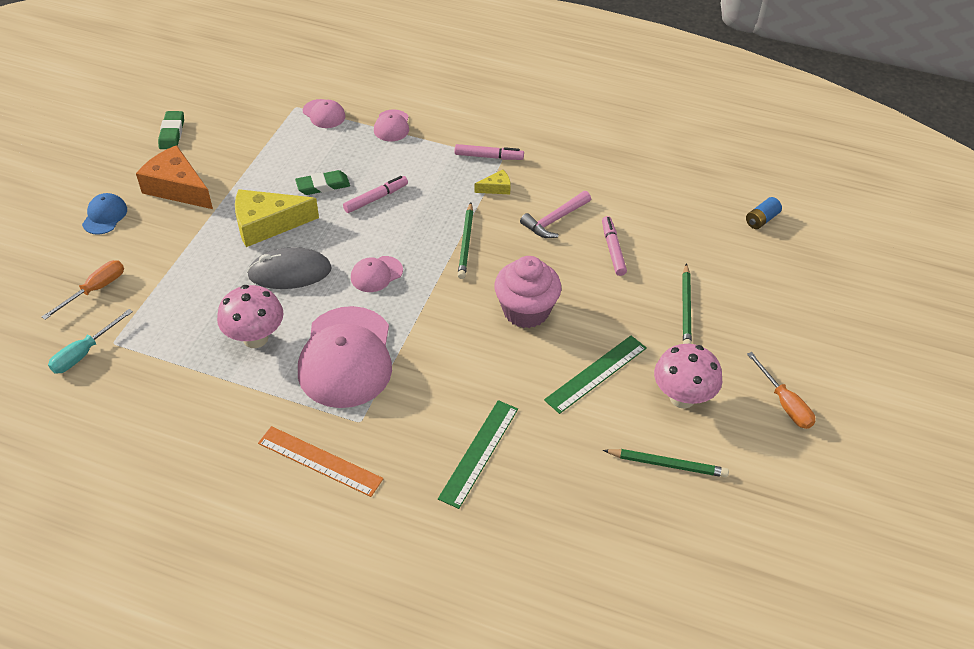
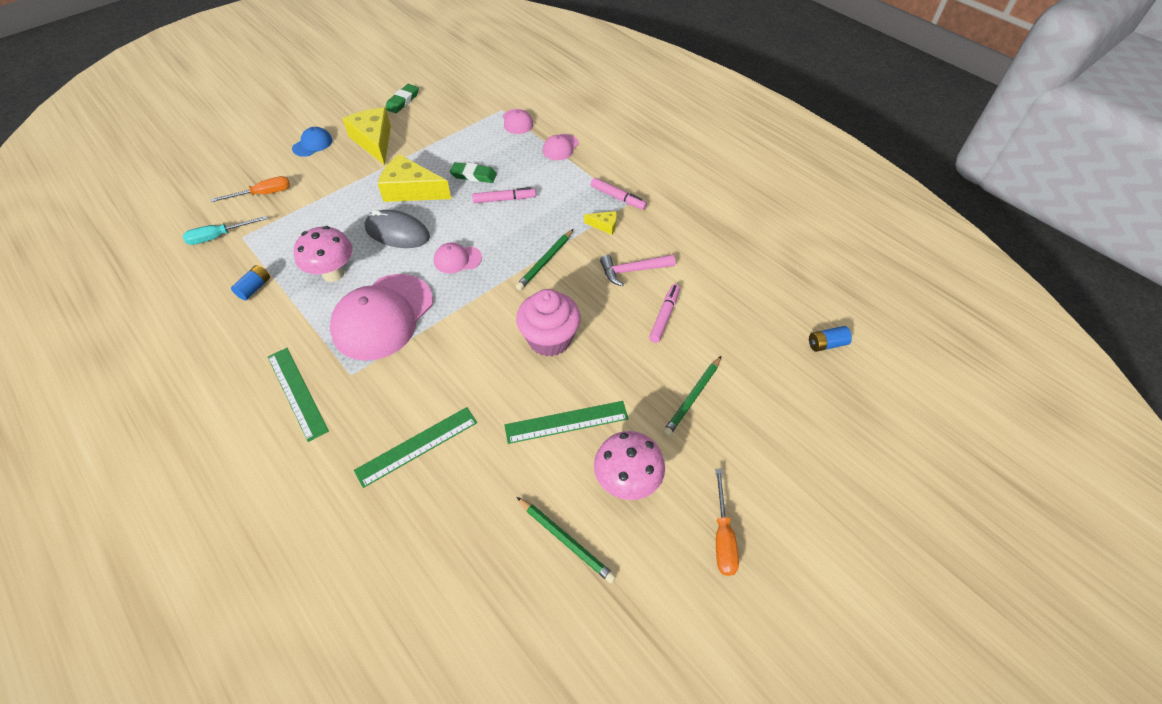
camera: 30 degrees right, 5 degrees up
orange cheese [136,145,213,209] -> yellow cheese [343,108,391,165]
orange ruler [258,426,383,497] -> green ruler [268,348,329,442]
none -> blue battery [231,265,270,300]

